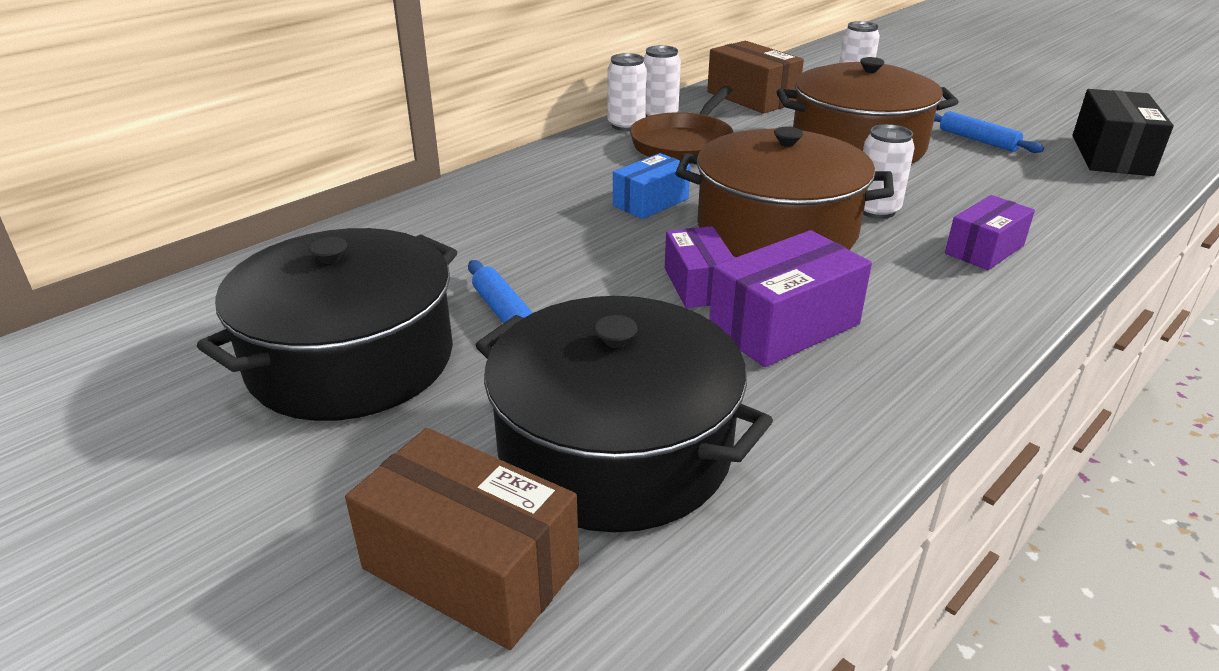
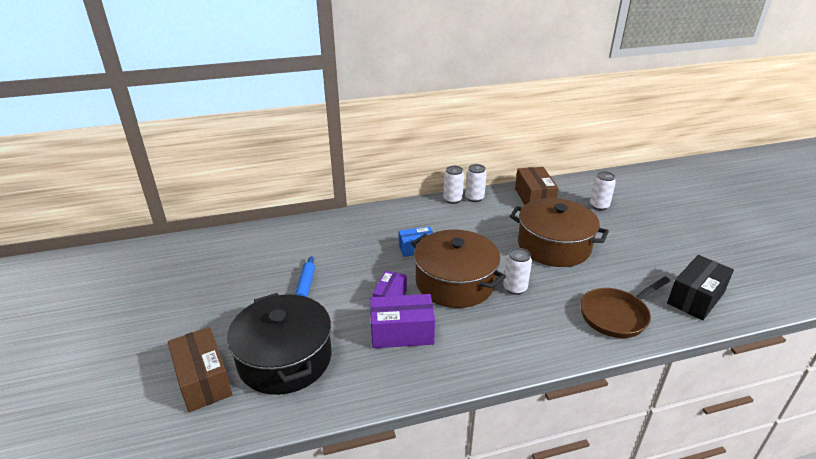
camera: 30 degrees right, 0 degrees up
black pot [197,228,457,421] -> none
brown pan [630,86,734,164] -> brown pan moved to [580,277,670,338]
blue rolling pin [934,111,1044,153] -> none
purple box [945,195,1035,270] -> none

